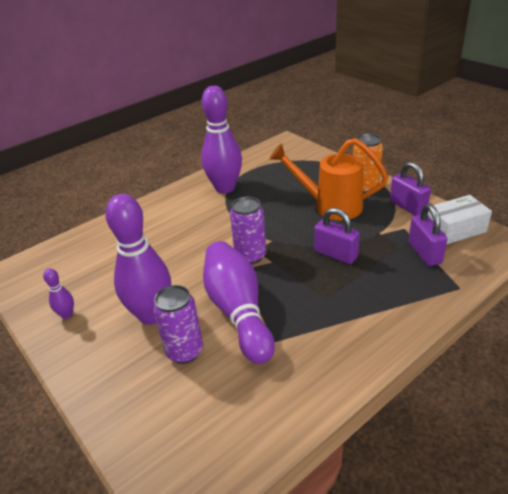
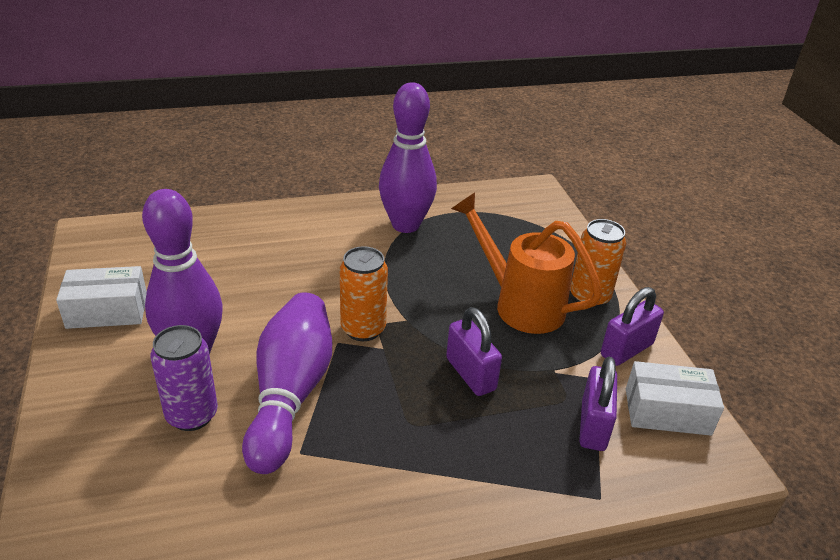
camera: 20 degrees right, 0 degrees up
purple bowling pin [43,268,74,319] -> white box [56,266,147,329]
purple can [230,197,266,264] -> orange can [340,246,388,341]
purple padlock [390,162,431,216] -> purple padlock turned 60 degrees clockwise [601,287,664,366]

